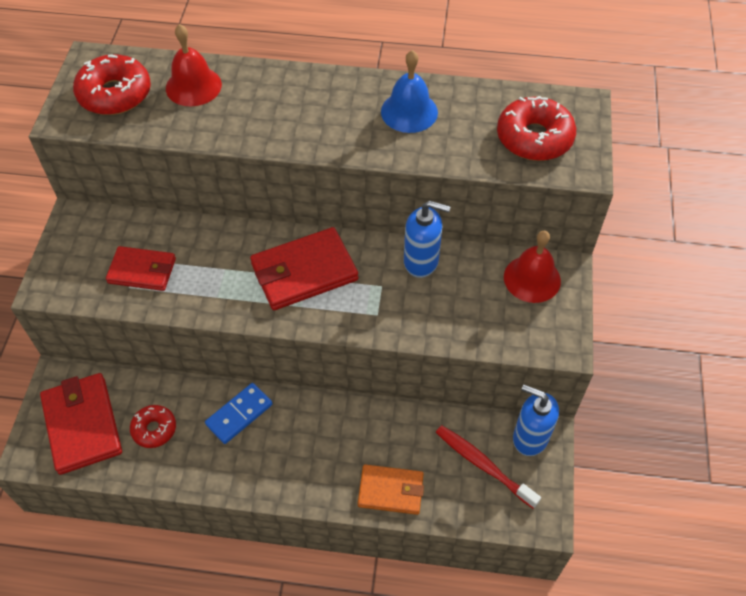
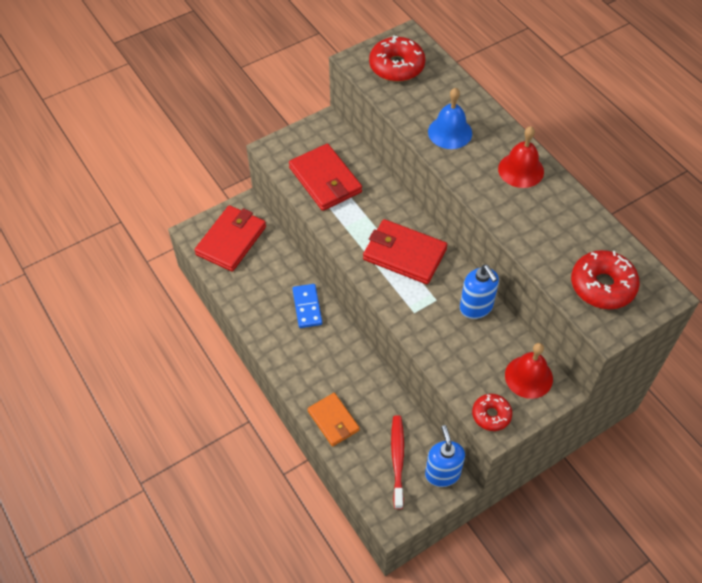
camera: 50 degrees right, 0 degrees up
red wallet [106,246,176,291] -> red wallet [289,144,362,211], size x1.54
red donut [130,405,176,448] -> red donut moved to [472,394,512,431]
red bell [166,24,222,106] -> red bell moved to [498,126,544,188]
blue domino [205,383,273,444] -> blue domino turned 75 degrees clockwise [292,284,322,328]
blue bell [381,50,438,133] -> blue bell moved to [428,88,472,149]

